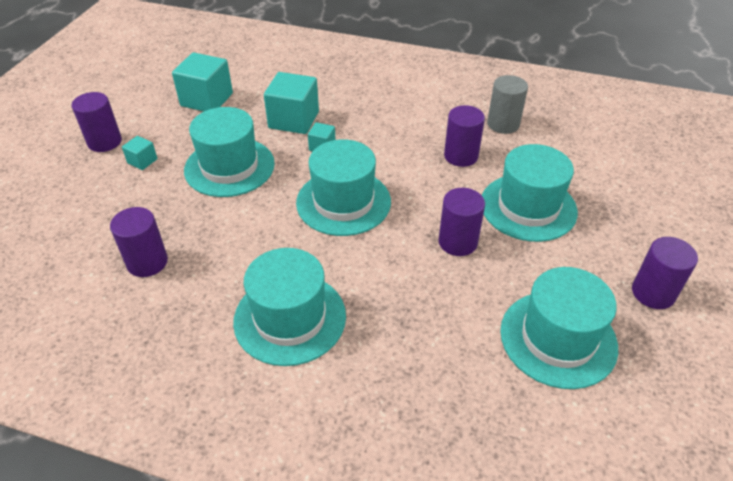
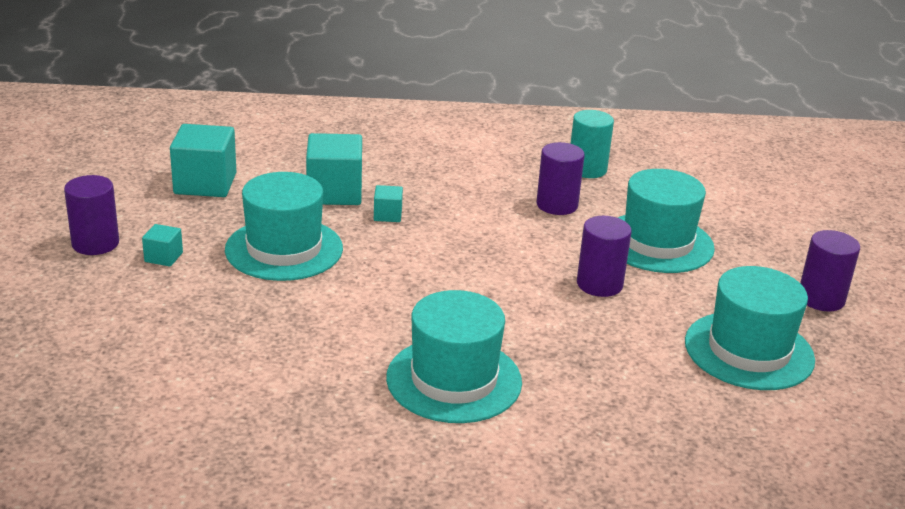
camera: 20 degrees left, 15 degrees down
purple cylinder [110,207,168,277] -> none
turquoise hat [296,139,391,236] -> none
grey cylinder [487,75,528,134] -> turquoise cylinder [570,110,614,178]

